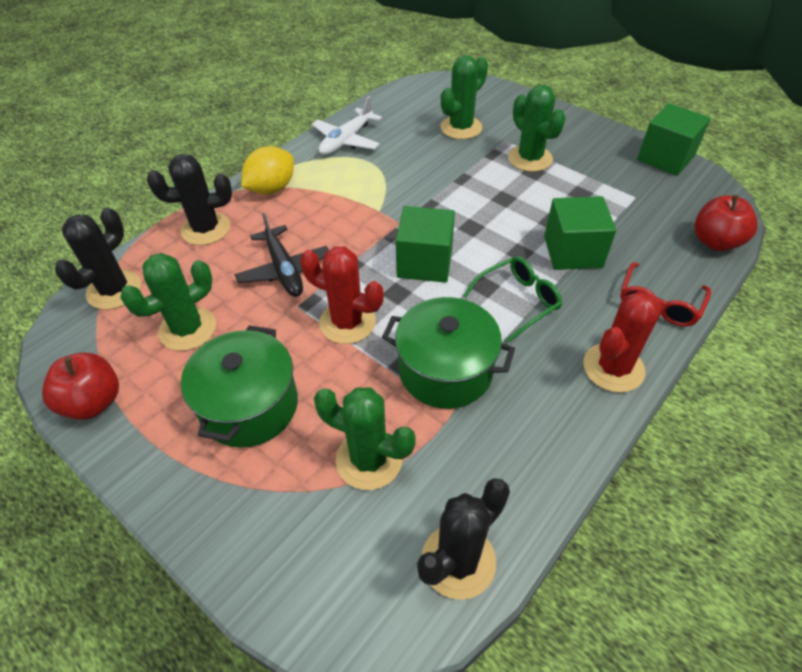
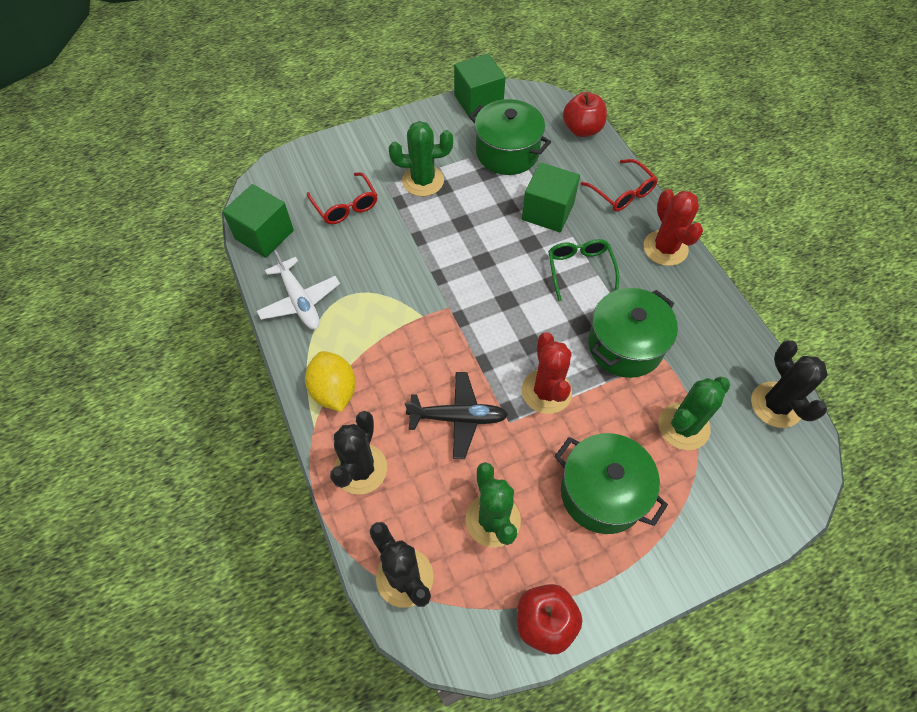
camera: 65 degrees left, 10 degrees up
red cactus [300,246,384,344] -> red cactus turned 60 degrees counterclockwise [522,332,572,414]
green cube [396,206,455,283] -> green cube moved to [222,184,294,258]
green cactus [440,55,488,139] -> red glasses [307,172,377,224]
none -> green pot [469,99,551,175]

